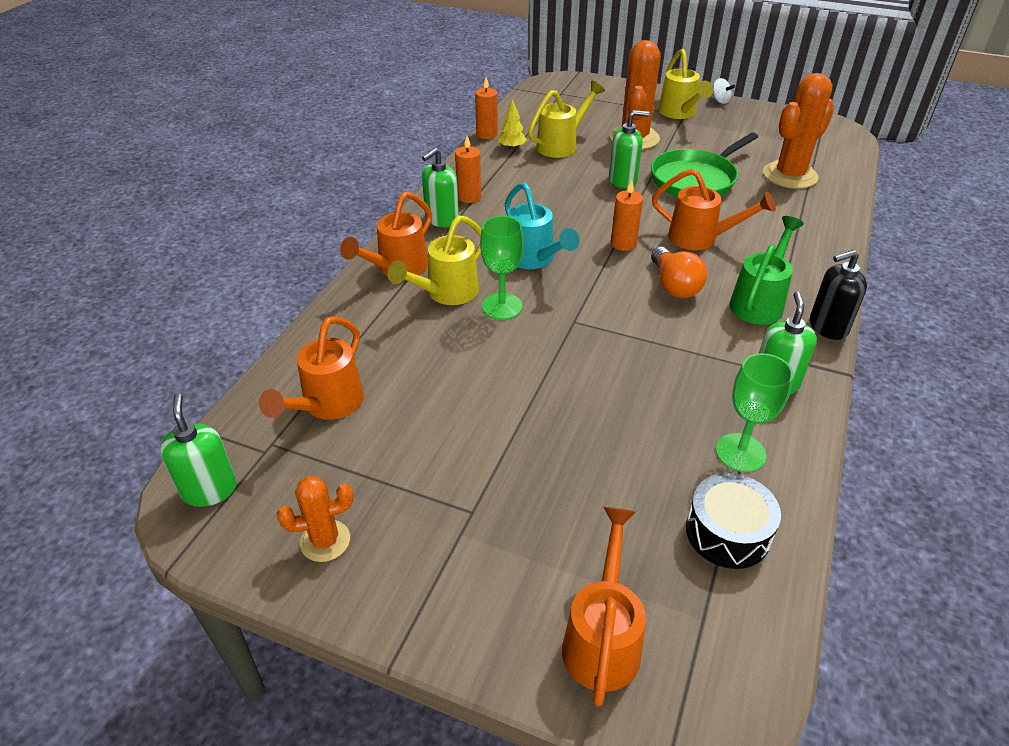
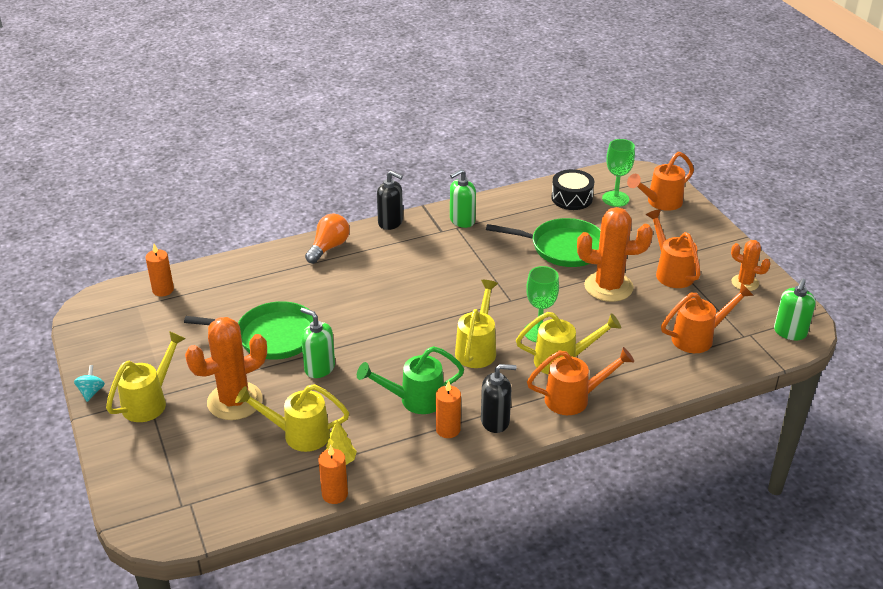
camera: 135 degrees left, 5 degrees down
green soap dispenser [422,148,459,227] -> black soap dispenser [481,364,516,433]
turquoise watering can [505,183,580,269] -> yellow watering can [455,280,498,368]
orange candle [611,180,643,251] -> orange candle moved to [146,244,174,297]
orange light bulb [651,247,707,298] -> orange light bulb moved to [305,214,350,264]
orange watering can [652,169,776,250] -> orange watering can moved to [646,209,701,288]
white spinning top [710,78,735,104] -> turquoise spinning top [74,365,105,402]
green goblet [716,353,793,472] -> green goblet moved to [602,139,635,207]
green watering can [730,216,804,325] -> green watering can moved to [357,346,464,414]
orange cactus [763,73,834,189] -> orange cactus moved to [577,207,653,302]
none -> green pan [486,218,601,267]

